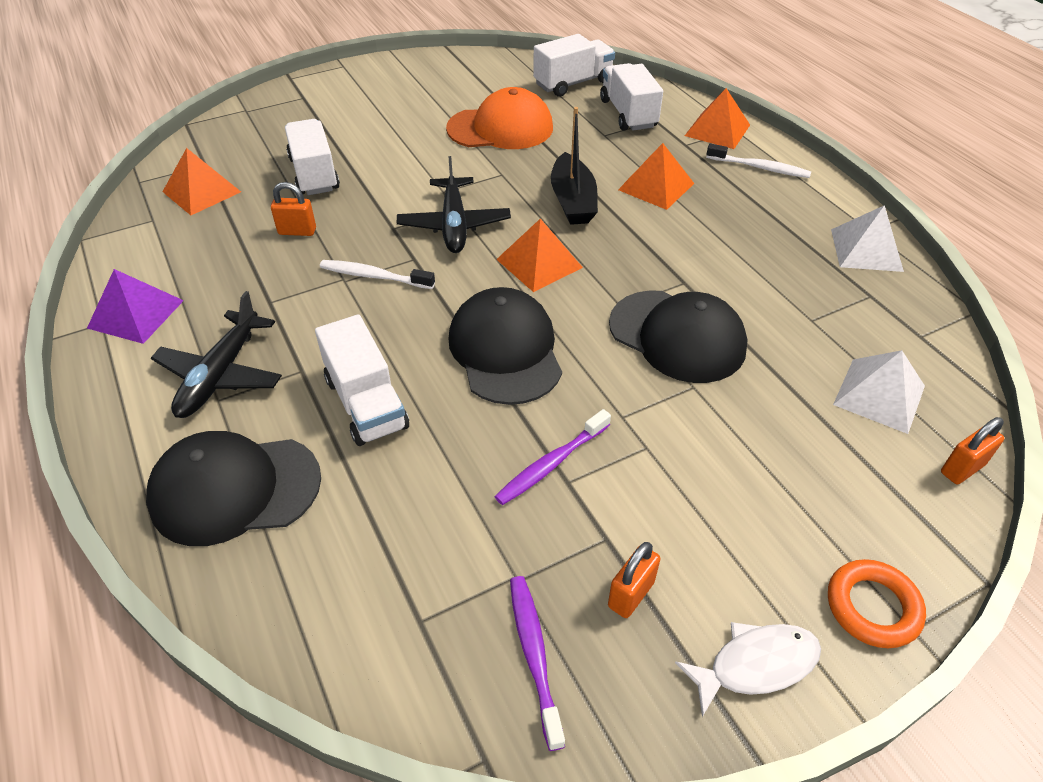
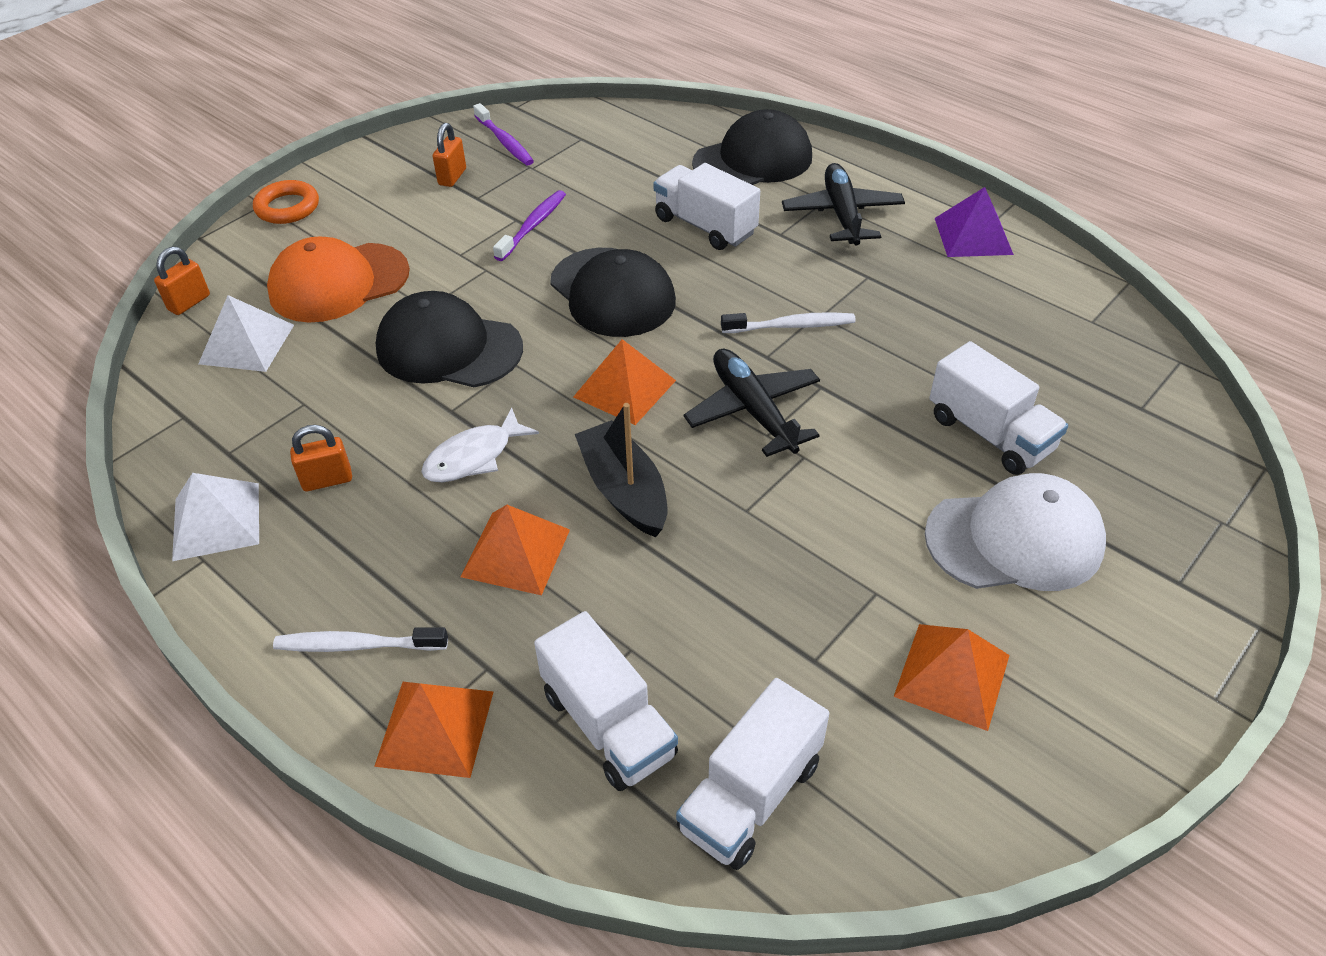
camera: 160 degrees right, 0 degrees up
orange pyramid [162,148,241,215] -> orange pyramid moved to [894,624,1009,731]
orange padlock [271,182,316,236] -> orange padlock moved to [290,425,352,491]
orange cap [446,87,553,149] -> orange cap moved to [267,237,410,322]
white fish [675,622,821,717] -> white fish moved to [421,407,539,482]
none -> white cap [925,473,1106,591]

